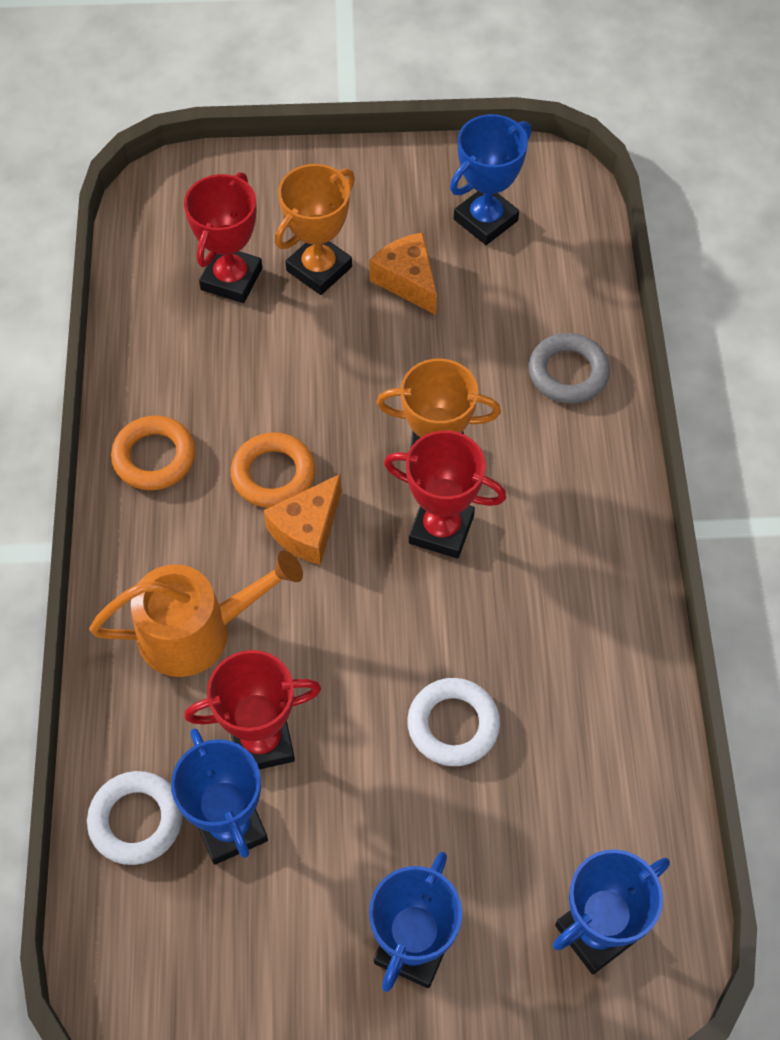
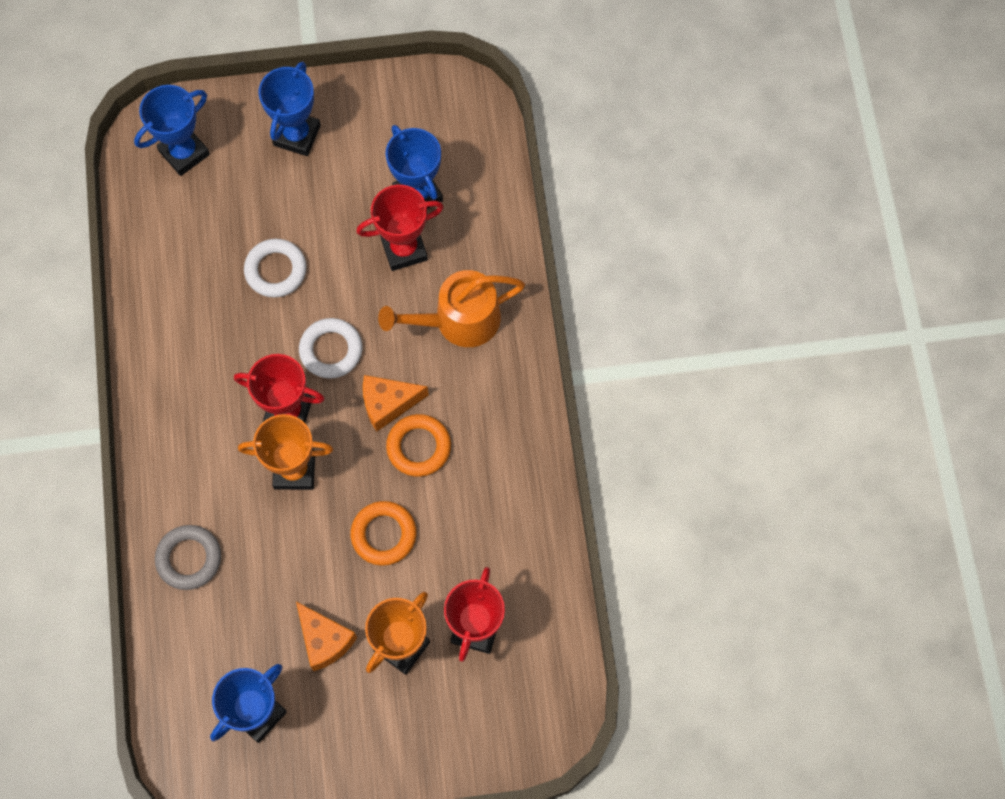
camera: 175 degrees right, 10 degrees up
white ring [87,771,183,865] -> white ring moved to [299,318,362,379]
orange ring [111,416,195,490] -> orange ring moved to [350,501,417,566]
orange cheese [263,474,342,565] -> orange cheese turned 135 degrees counterclockwise [363,375,429,432]

